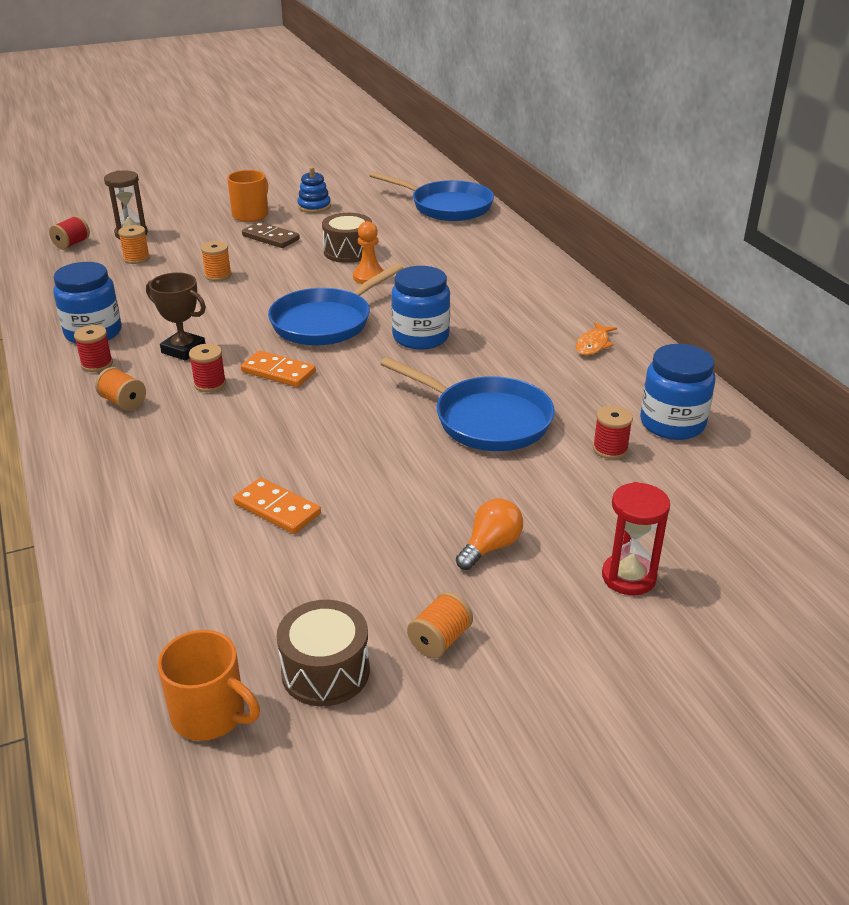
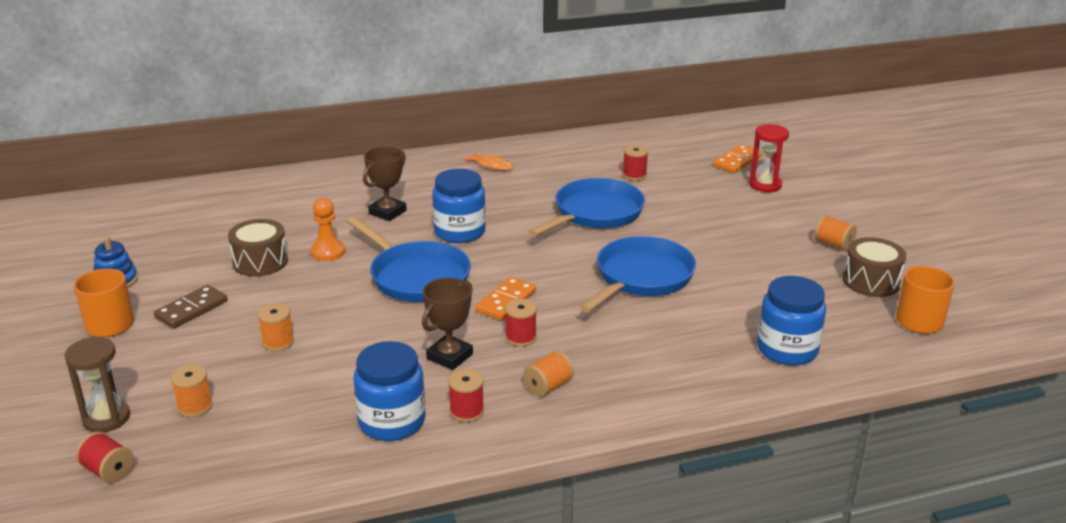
camera: 85 degrees left, 5 degrees down
orange domino [233,477,321,534] -> orange domino moved to [713,145,762,173]
blue pan [369,171,494,221] -> blue pan moved to [580,236,696,312]
orange light bulb [456,498,523,570] -> none
blue jar [640,344,715,440] -> blue jar moved to [757,276,826,366]
none -> brown trophy [363,147,407,221]

